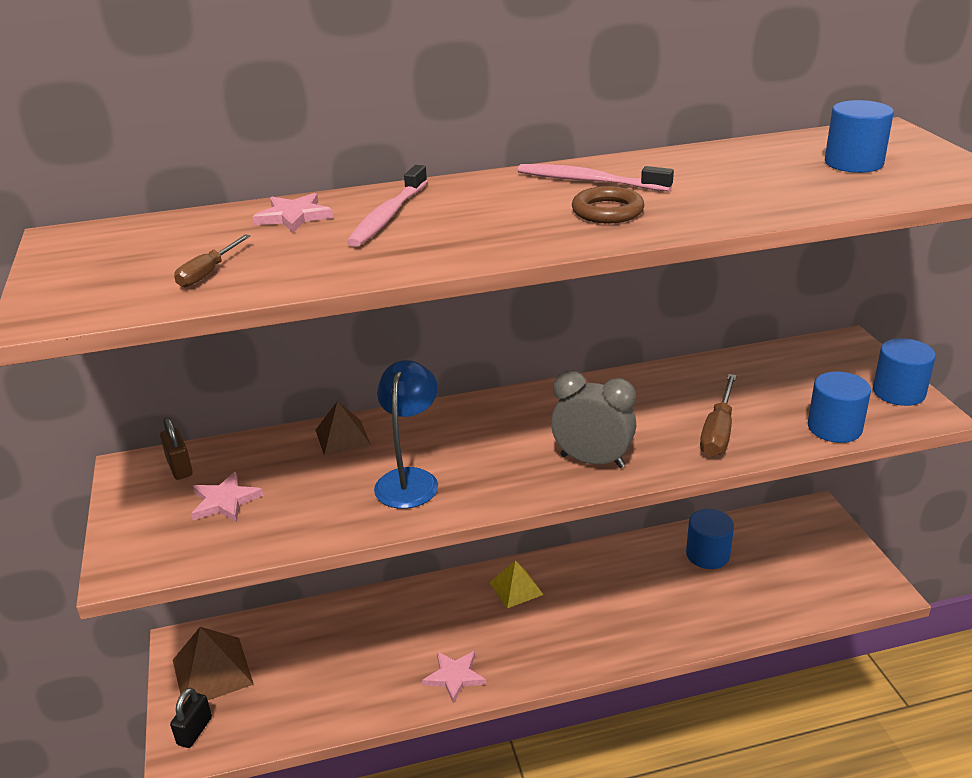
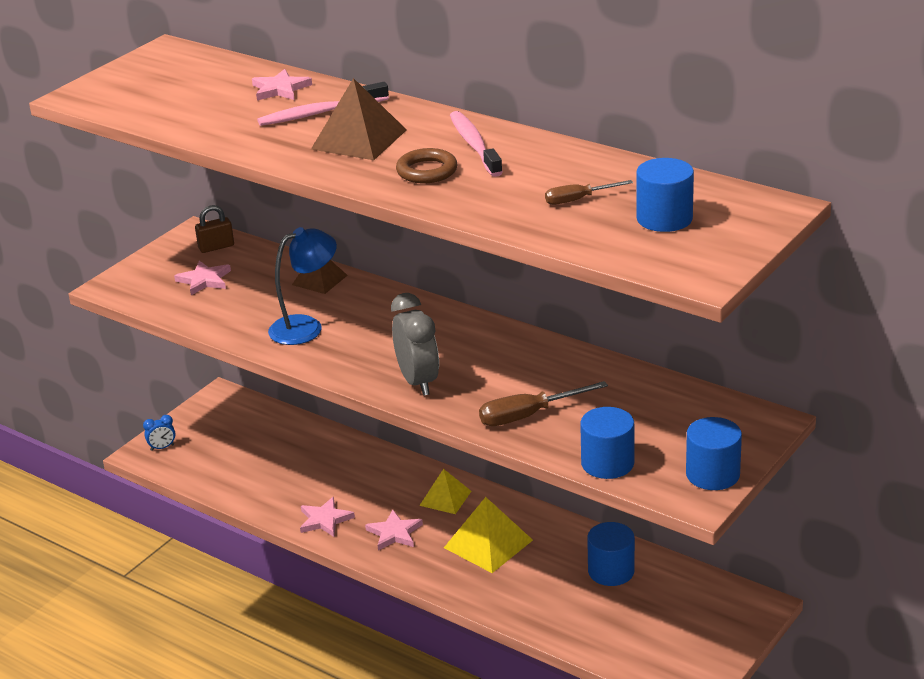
camera: 50 degrees right, 0 degrees up
brown padlock [160,417,193,480] -> brown padlock turned 45 degrees clockwise [195,205,234,253]
black padlock [170,687,212,748] -> blue clock [143,415,175,451]
brown pyramid [173,627,254,705] -> brown pyramid moved to [311,78,407,160]
brown screwdriver [174,234,251,288] -> brown screwdriver moved to [545,180,633,205]
none -> pink star [365,510,423,550]
none -> yellow pyramid [444,497,533,573]

